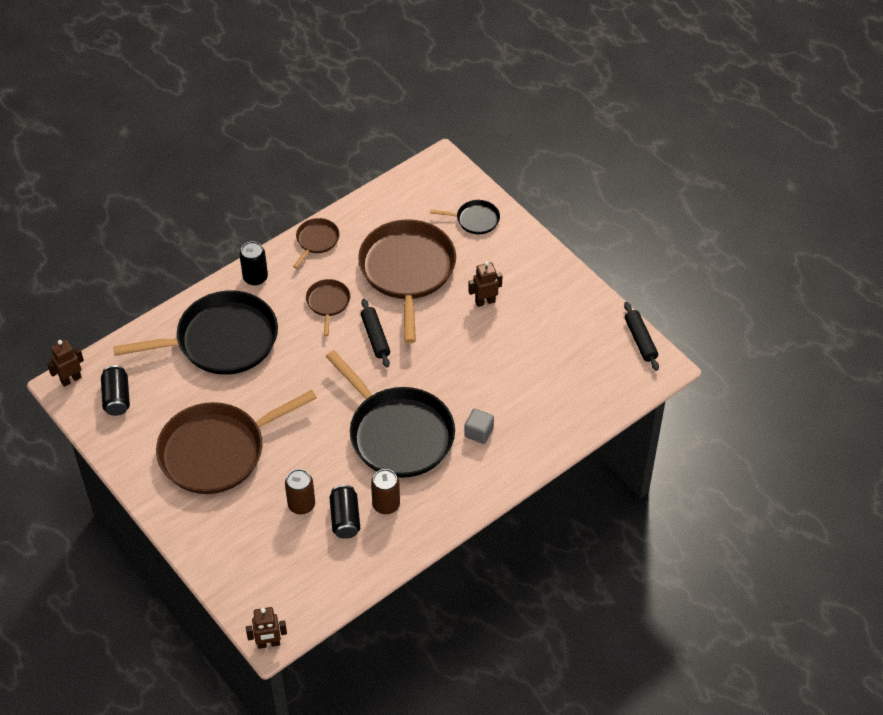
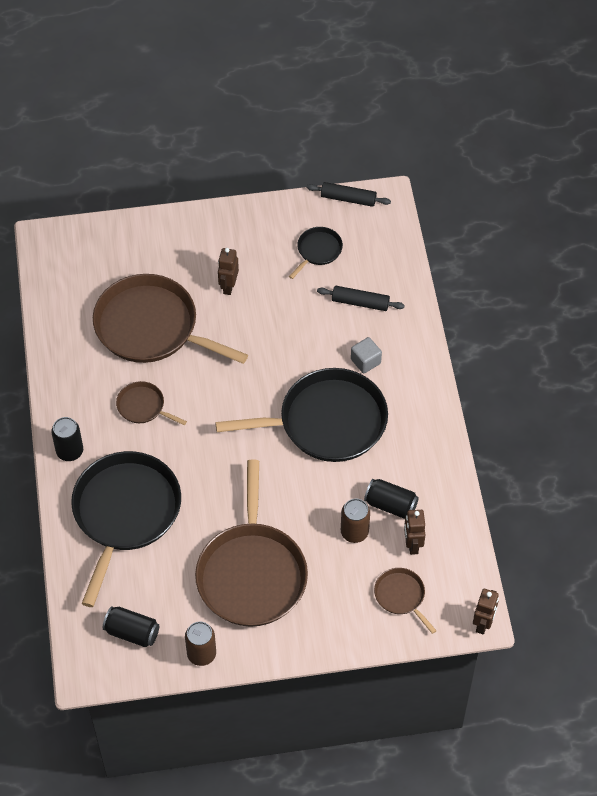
camera: 60 degrees left, 5 degrees up
brown robot [47,340,84,387] -> brown robot moved to [404,510,425,555]
brown pan [293,218,340,269] -> brown pan moved to [374,568,437,634]
black rolling pin [361,299,390,367] -> black rolling pin moved to [317,286,405,311]
brown can [371,469,400,514] -> brown can moved to [185,622,216,666]
black pan [430,200,500,234] -> black pan moved to [289,227,343,279]

